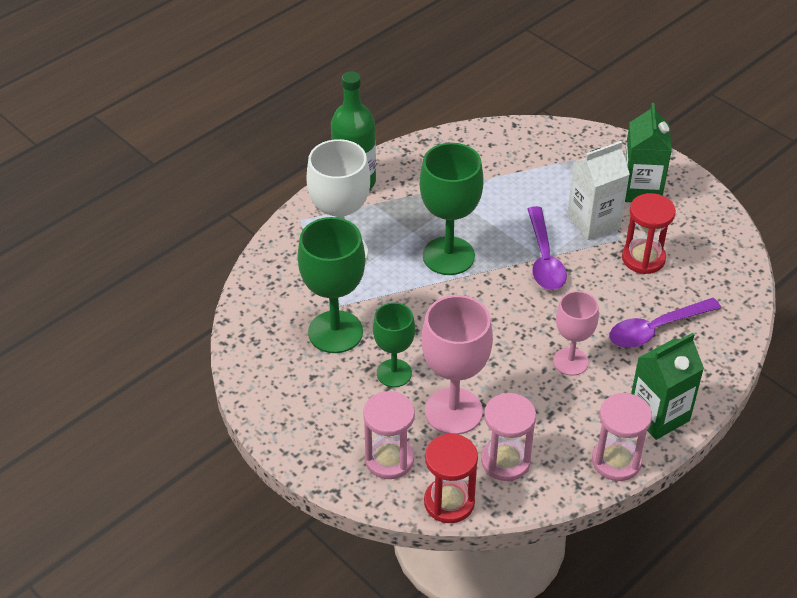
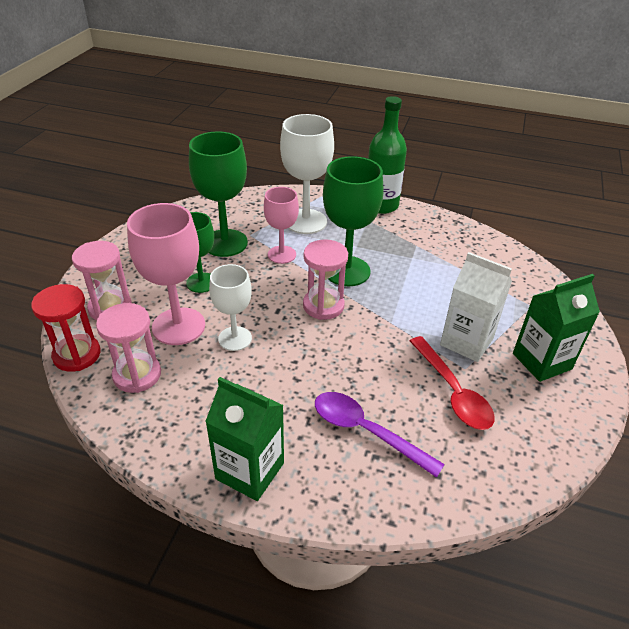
camera: 60 degrees right, 5 degrees down
purple spoon [528,206,567,290] -> none
pink goblet [553,291,599,376] -> pink goblet moved to [264,187,299,264]
pink hourglass [592,393,652,481] -> pink hourglass moved to [303,239,348,320]
red hourglass [622,193,676,274] -> red spoon [410,336,495,430]
none -> white goblet [209,264,252,351]

